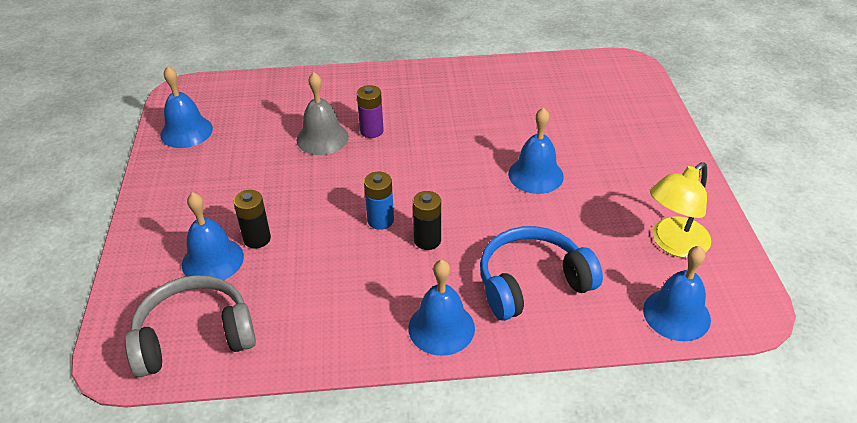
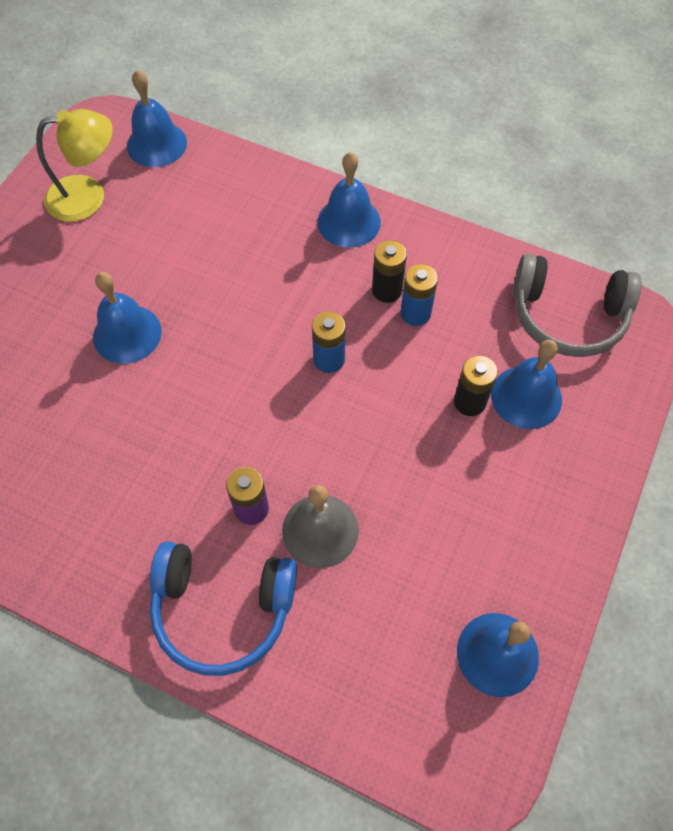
camera: 150 degrees left, 20 degrees up
black battery [413,191,441,250] -> black battery moved to [372,240,407,303]
blue headphones [480,226,603,321] -> blue headphones moved to [150,541,297,676]
none -> blue battery [400,264,438,326]

